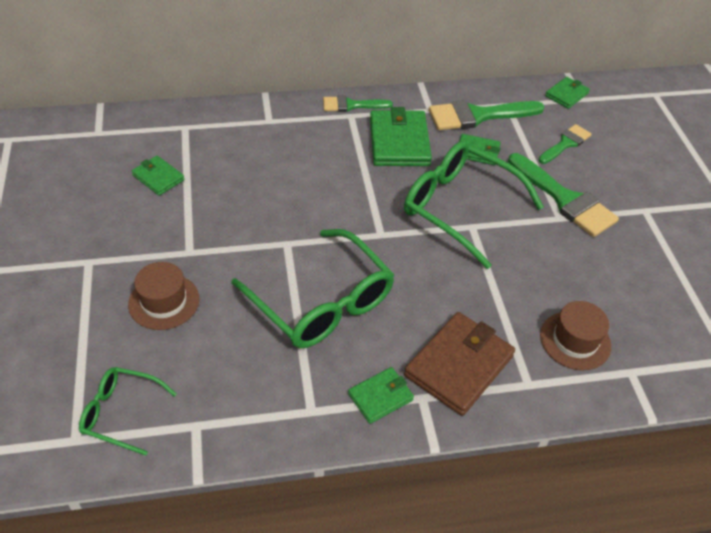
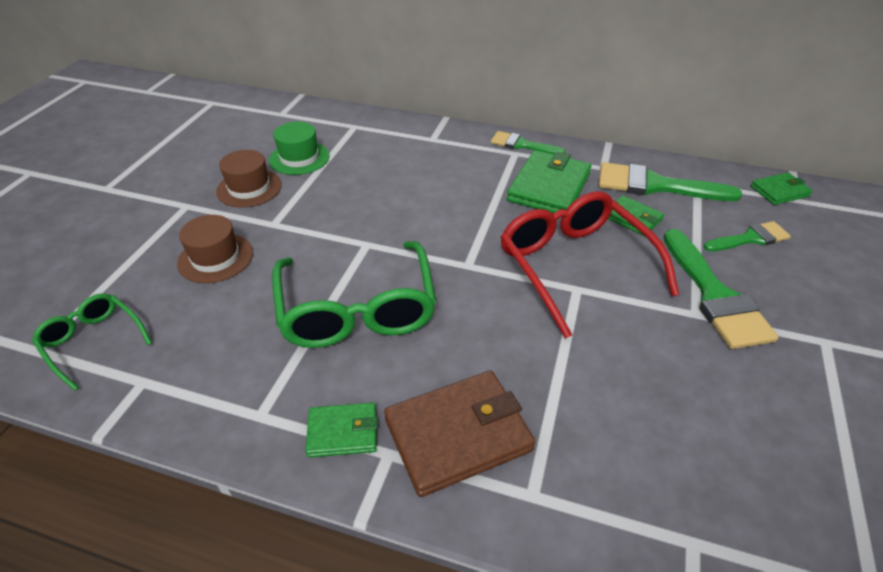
camera: 30 degrees right, 5 degrees down
green wallet [132,156,185,196] -> green hat [269,122,330,175]
green glasses [404,141,544,269] -> red glasses [500,191,680,339]
brown hat [540,301,611,370] -> brown hat moved to [216,150,282,208]

